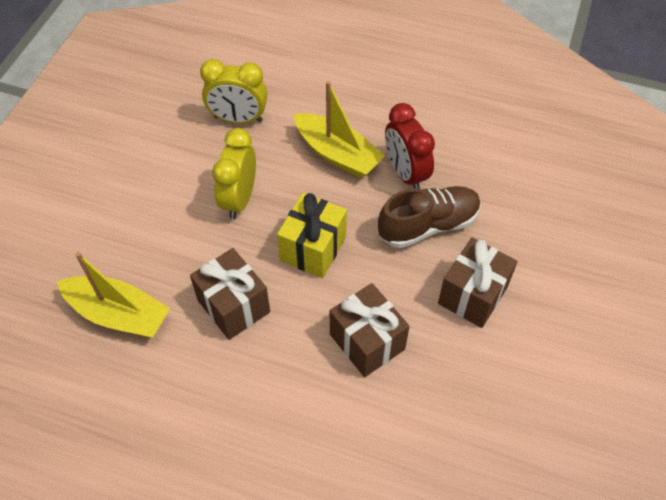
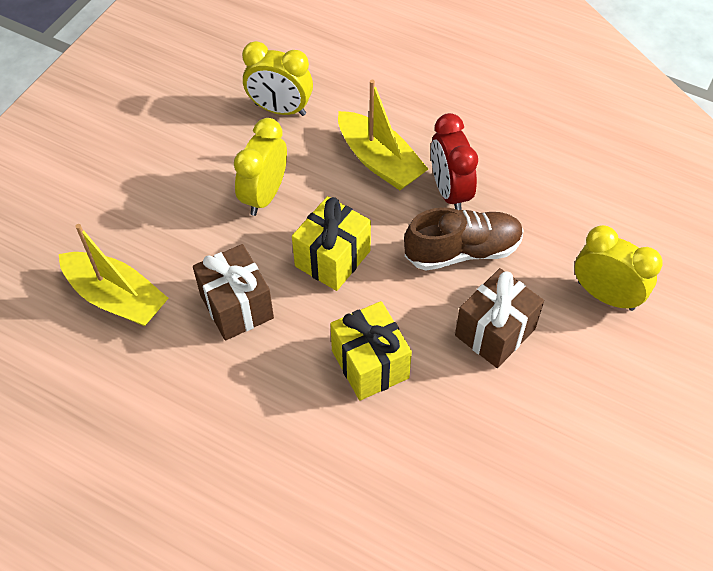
camera: 10 degrees right, 0 degrees up
brown gift [330,283,410,377] -> yellow gift [330,301,412,401]
none -> yellow clock [575,225,663,311]

